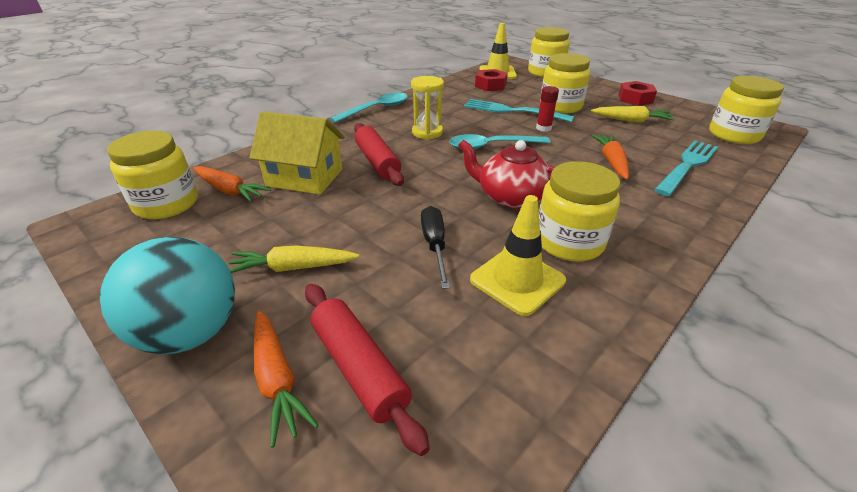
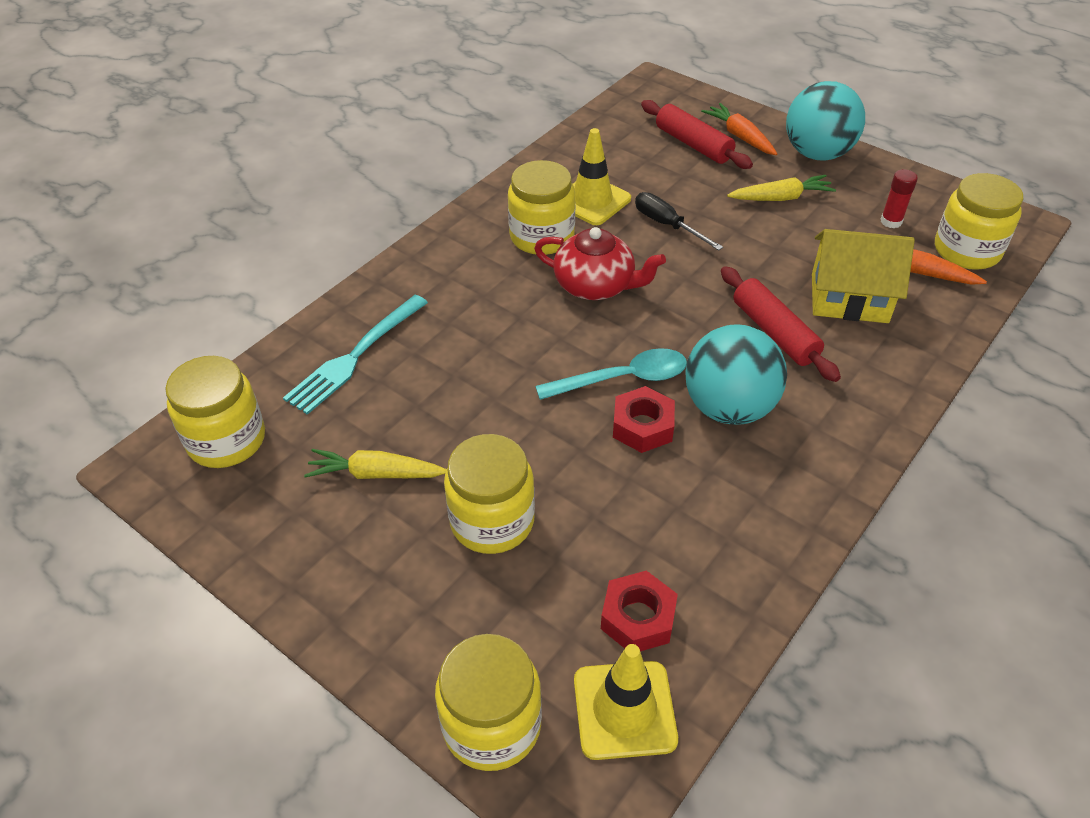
camera: 175 degrees right, 10 degrees up
turquoise spoon [330,93,408,123] -> none
yellow hourglass [411,76,444,140] -> turquoise ball [685,325,787,425]
black screwdriver [421,206,450,289] -> black screwdriver turned 150 degrees clockwise [635,192,723,251]
turquoise fork [464,99,574,122] -> none
red glue stick [536,86,559,132] -> red glue stick moved to [881,169,918,228]
orange carrot [591,134,629,179] -> none
red nut [618,81,657,106] -> red nut moved to [613,386,675,453]

